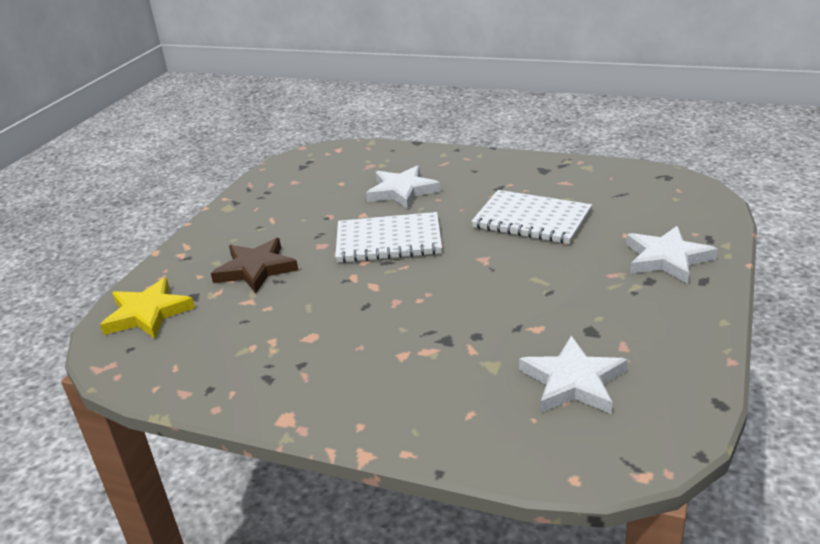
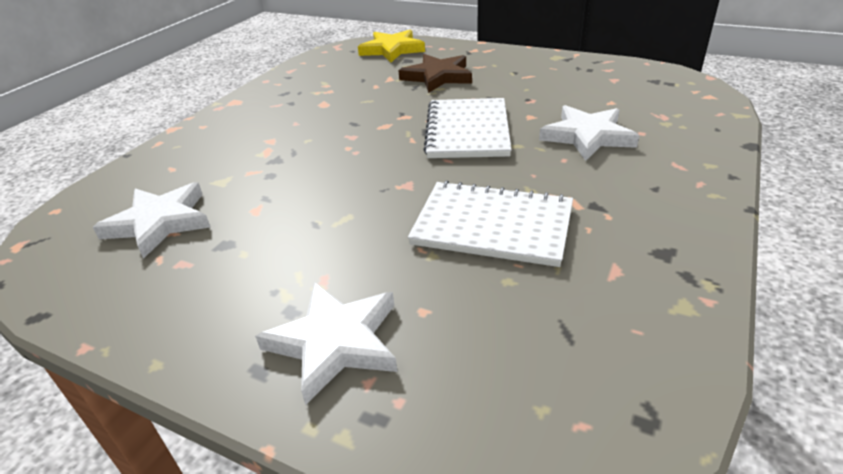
camera: 95 degrees right, 5 degrees up
white notebook [471,190,592,244] -> white notebook turned 75 degrees clockwise [408,181,573,267]

